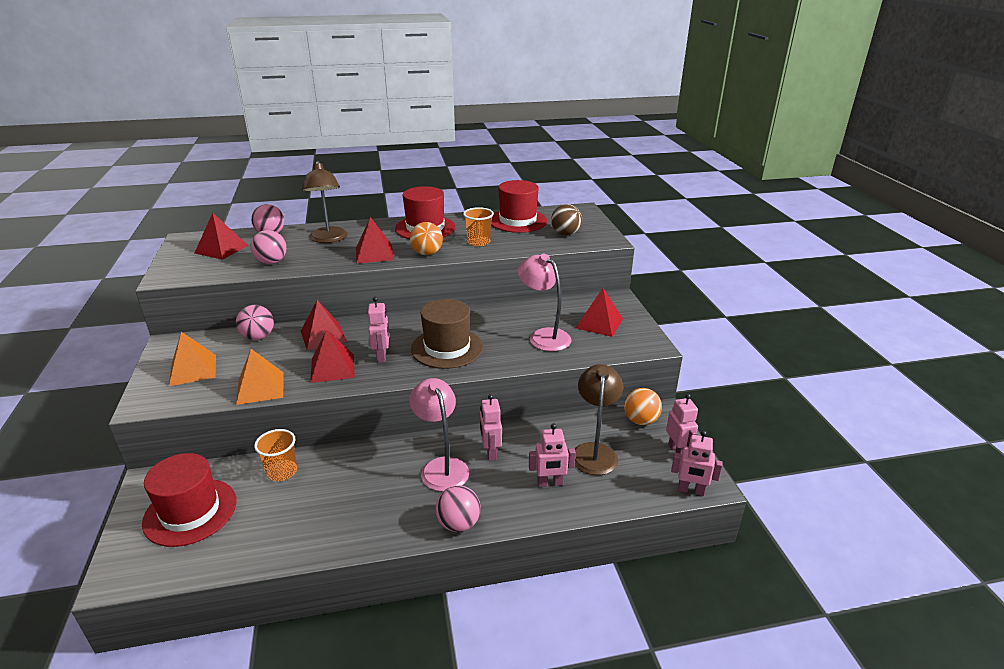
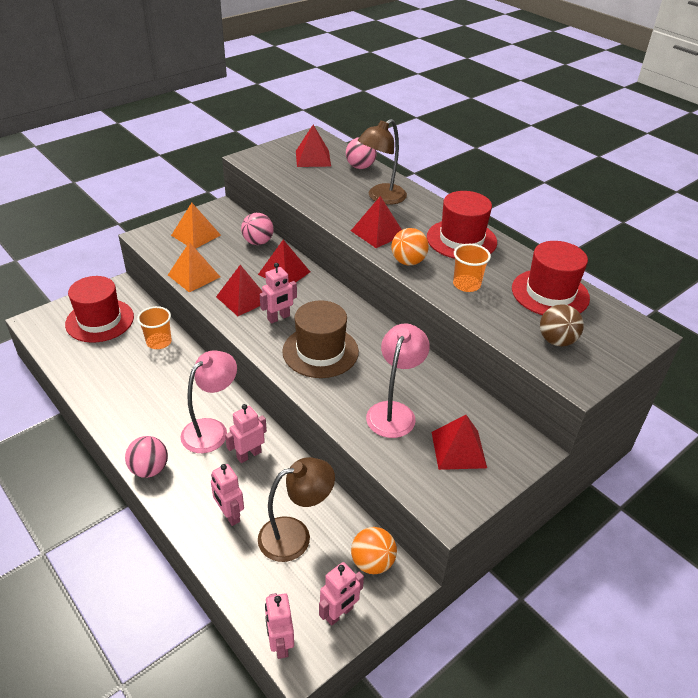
camera: 60 degrees right, 10 degrees up
pink ball [250,230,287,264] -> none

